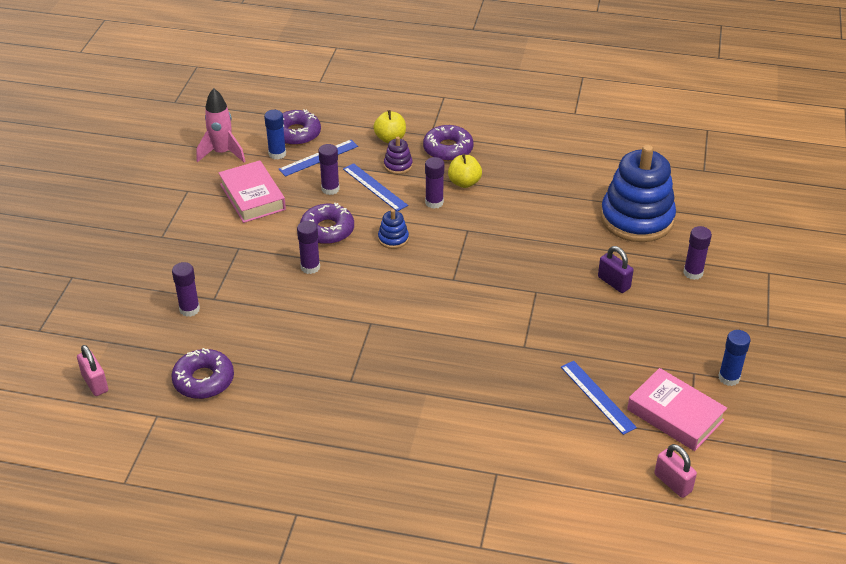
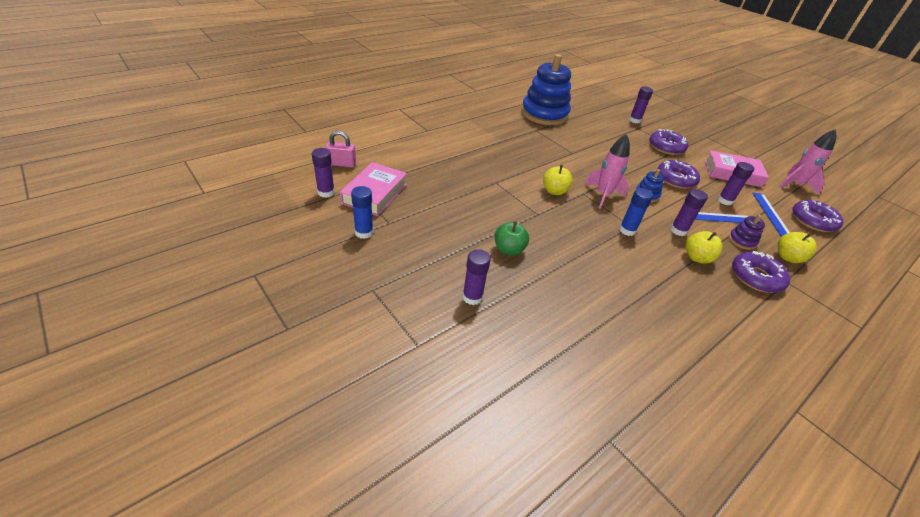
camera: 125 degrees right, 0 degrees up
pink padlock [77,345,108,396] -> none
purple donut [171,348,234,399] -> purple donut moved to [649,129,688,155]
blue glue stick [264,110,286,159] -> blue glue stick moved to [619,188,653,236]
purple glue stick [297,221,320,274] -> purple glue stick moved to [312,148,335,198]
blue ruler [561,361,637,435] -> none
purple padlock [598,246,634,293] -> green apple [495,221,529,256]
blue stacking toy [601,145,676,242] -> blue stacking toy moved to [521,54,571,125]
pink book [627,368,727,451] -> pink book turned 60 degrees counterclockwise [340,162,407,216]
none -> yellow apple [543,165,573,195]
none -> pink rocket [585,134,630,209]

